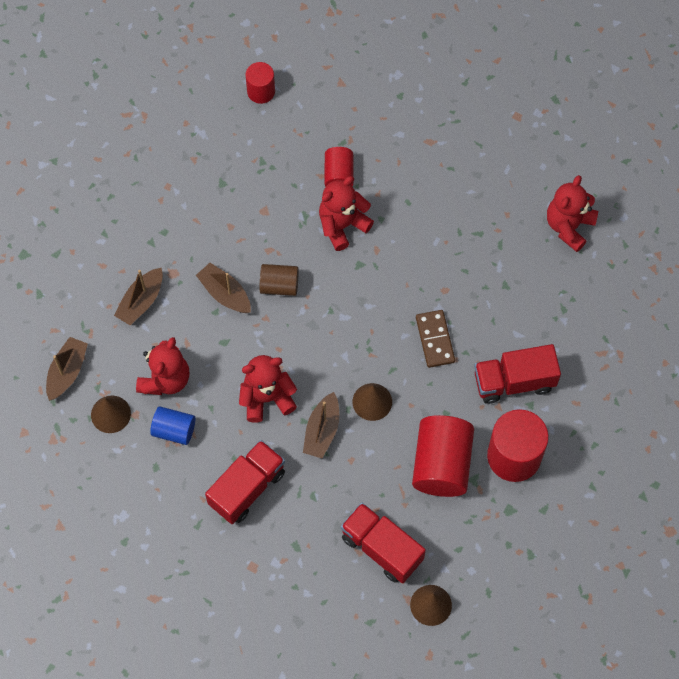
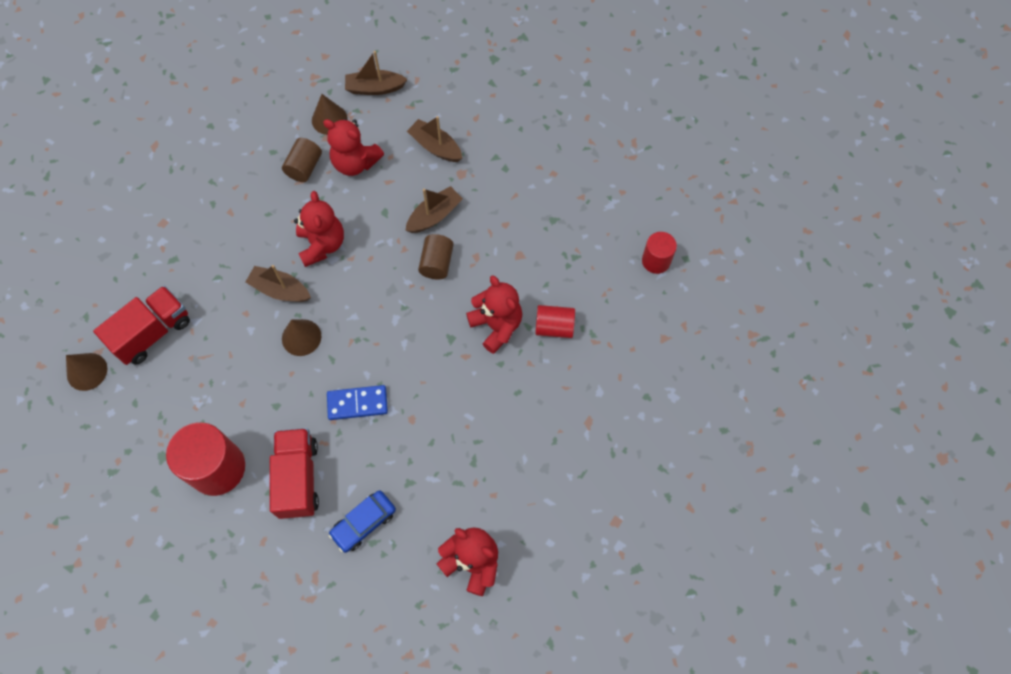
camera: 95 degrees right, 0 degrees up
brown boat [46,337,88,401] -> brown boat turned 150 degrees clockwise [345,51,408,95]
blue cylinder [150,406,195,445] -> brown cylinder [282,138,322,182]
red truck [205,440,285,524] -> none
red cylinder [412,415,474,497] -> none
brown domino [416,310,455,368] -> blue domino [327,385,388,420]
none -> blue car [329,490,396,553]

